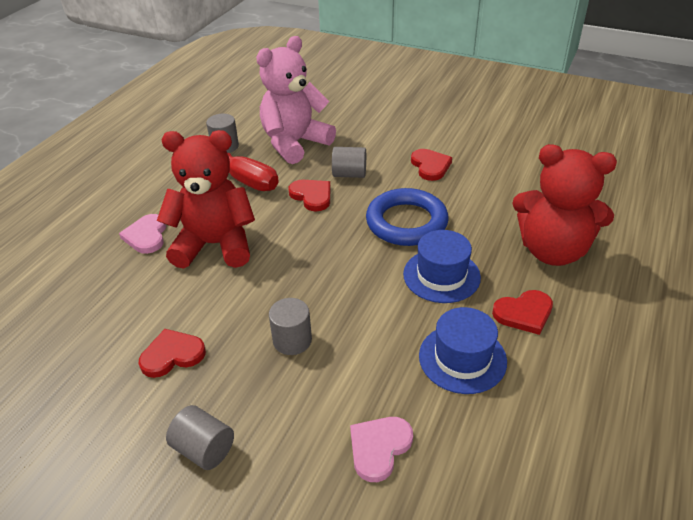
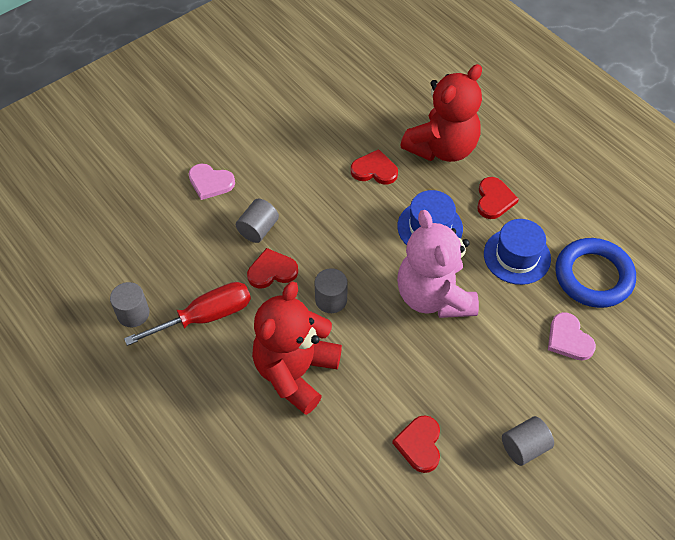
camera: 65 degrees left, 15 degrees up
pink heart [119,214,166,254] -> pink heart moved to [189,164,235,200]
pink teddy bear [256,36,336,164] -> pink teddy bear moved to [397,210,479,318]
grey cylinder [269,298,312,355] -> grey cylinder moved to [315,268,348,313]
blue ring [366,188,449,246] -> blue ring moved to [555,238,636,308]
red heart [411,149,452,181] -> red heart moved to [351,149,398,185]

